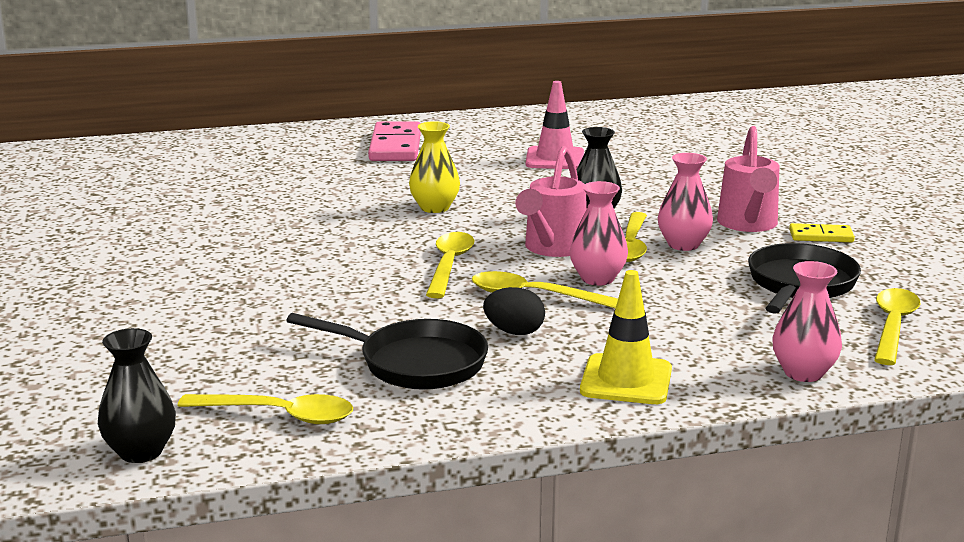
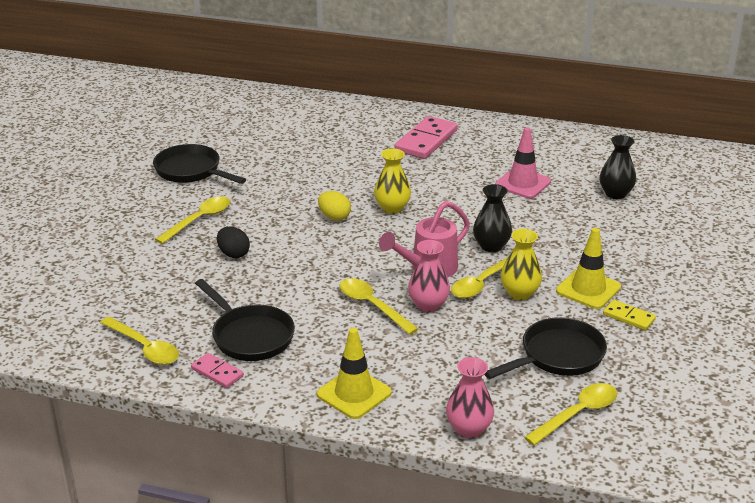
camera: 30 degrees right, 10 degrees up
black vase [98,328,176,463] -> black vase moved to [600,135,636,199]
yellow spoon [426,232,474,298] -> yellow spoon moved to [155,196,230,244]
black egg [483,287,545,335] -> black egg moved to [217,227,250,258]
pink vase [658,153,713,251] -> yellow vase [501,229,542,300]
pink watering can [717,126,779,232] -> yellow traffic cone [556,228,621,309]
none -> black pan [153,144,246,184]
none -> pink domino [191,353,244,388]
none -> yellow egg [318,191,351,221]

